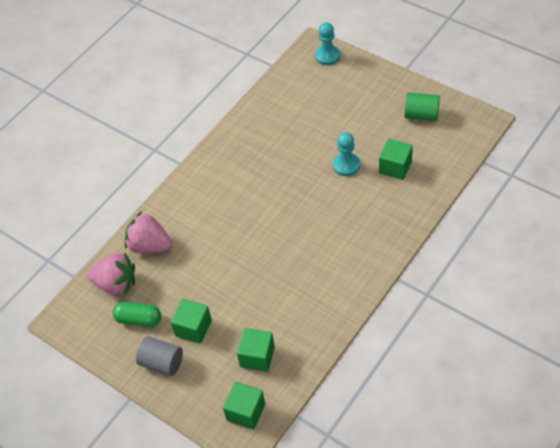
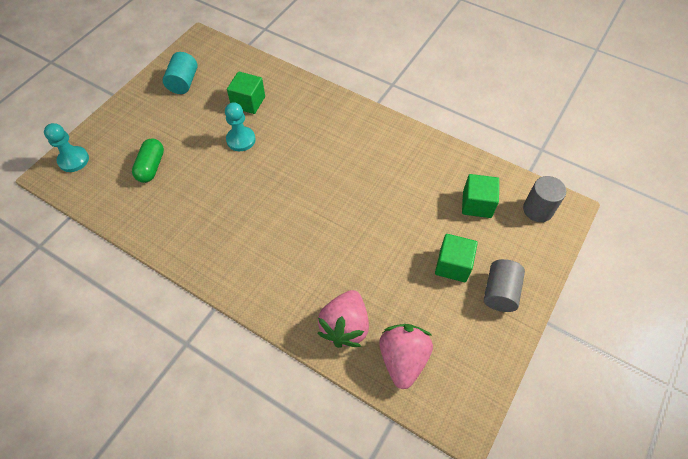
camera: 100 degrees left, 5 degrees up
green capsule [112,302,161,327] -> green capsule moved to [132,139,164,183]
green cube [223,382,265,430] -> grey cylinder [523,176,566,222]
green cylinder [404,93,440,121] -> turquoise cylinder [163,52,198,94]

